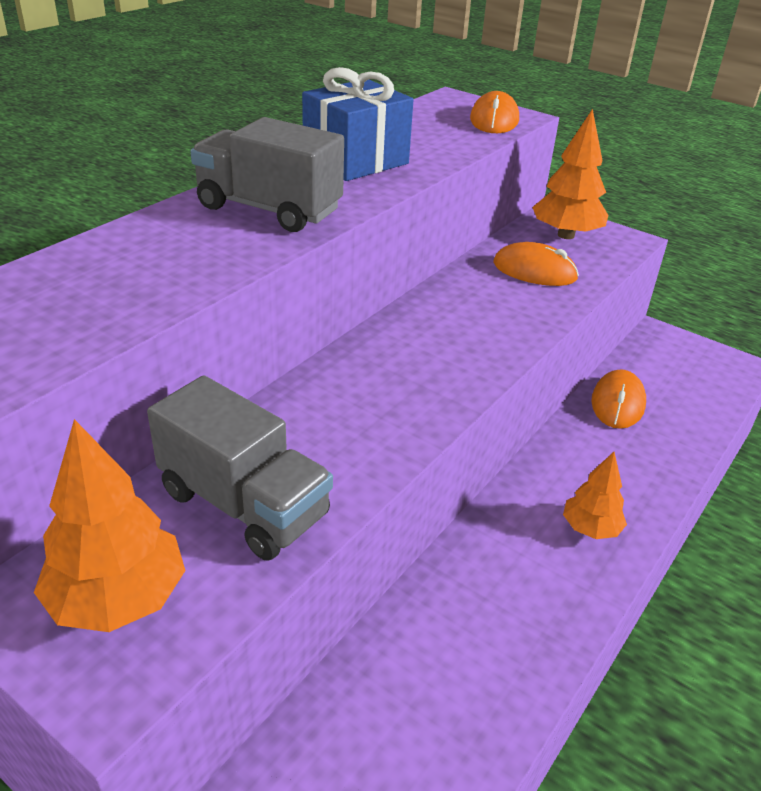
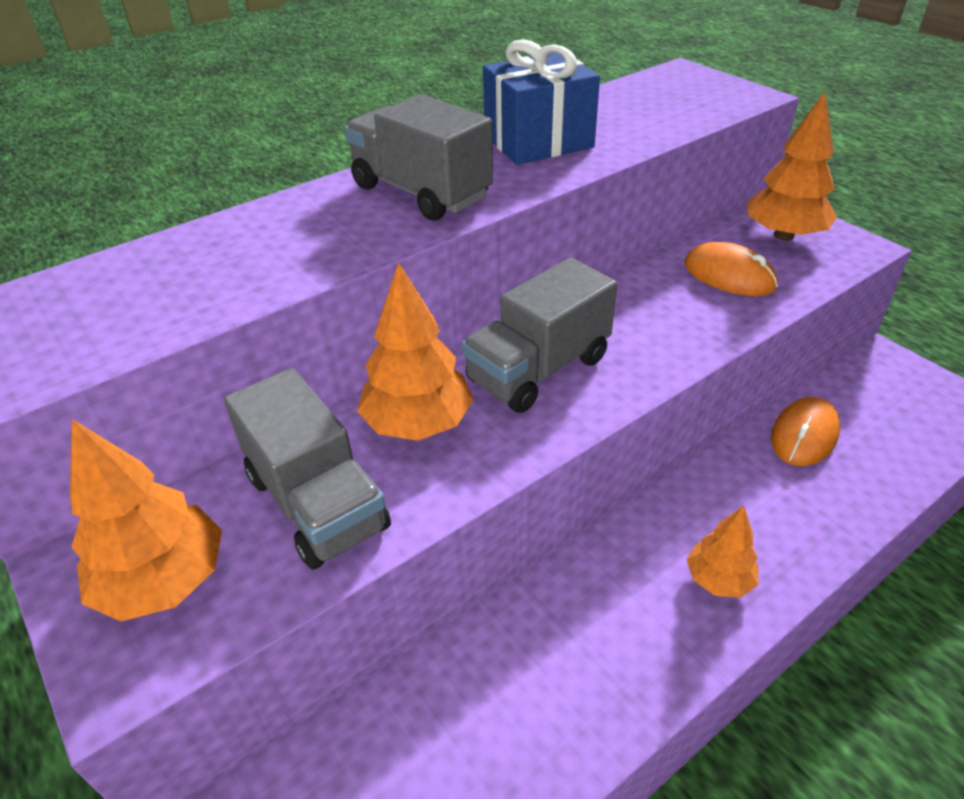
camera: 20 degrees right, 5 degrees up
orange mouse [470,91,519,133] -> none
none -> orange tree [357,262,474,441]
none -> grey truck [462,258,617,413]

